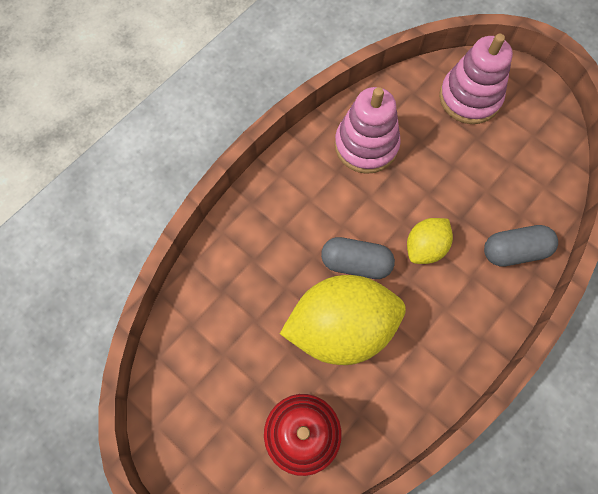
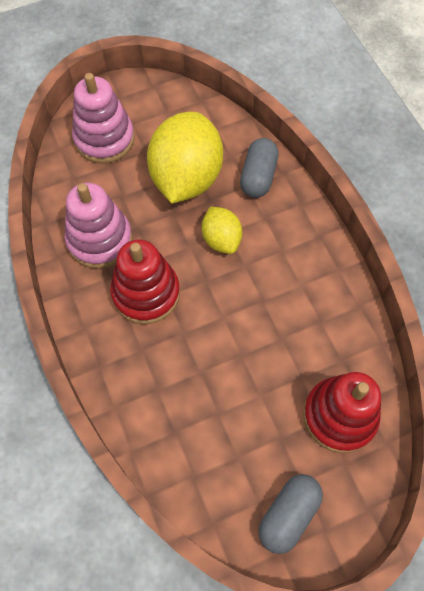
camera: 65 degrees left, 5 degrees down
yellow lemon [280,275,406,365] -> yellow lemon moved to [147,112,223,204]
grey capsule [321,237,395,279] -> grey capsule moved to [258,474,323,554]
none -> red stacking toy [110,240,180,324]

